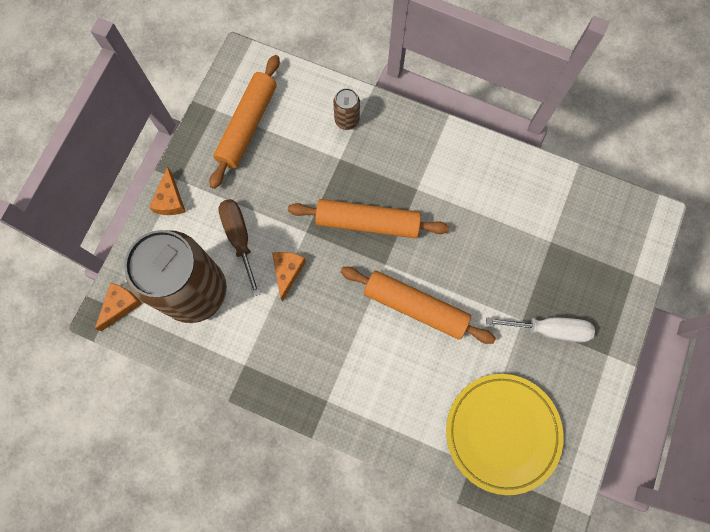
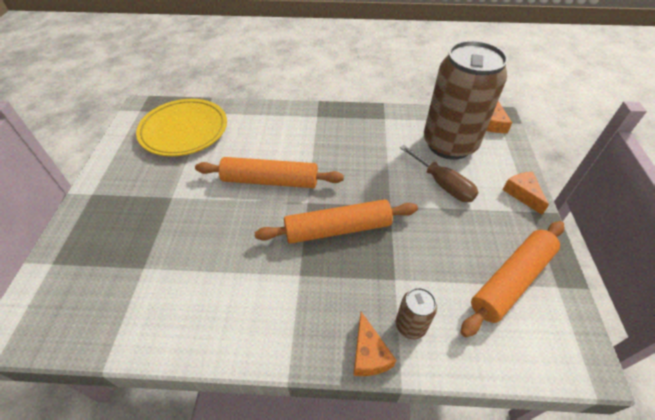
camera: 160 degrees right, 25 degrees down
orange rolling pin [209,55,280,189] -> orange rolling pin turned 45 degrees clockwise [461,221,564,337]
orange cheese [272,252,306,302] -> orange cheese moved to [353,312,396,376]
white screwdriver [486,317,595,342] -> none

